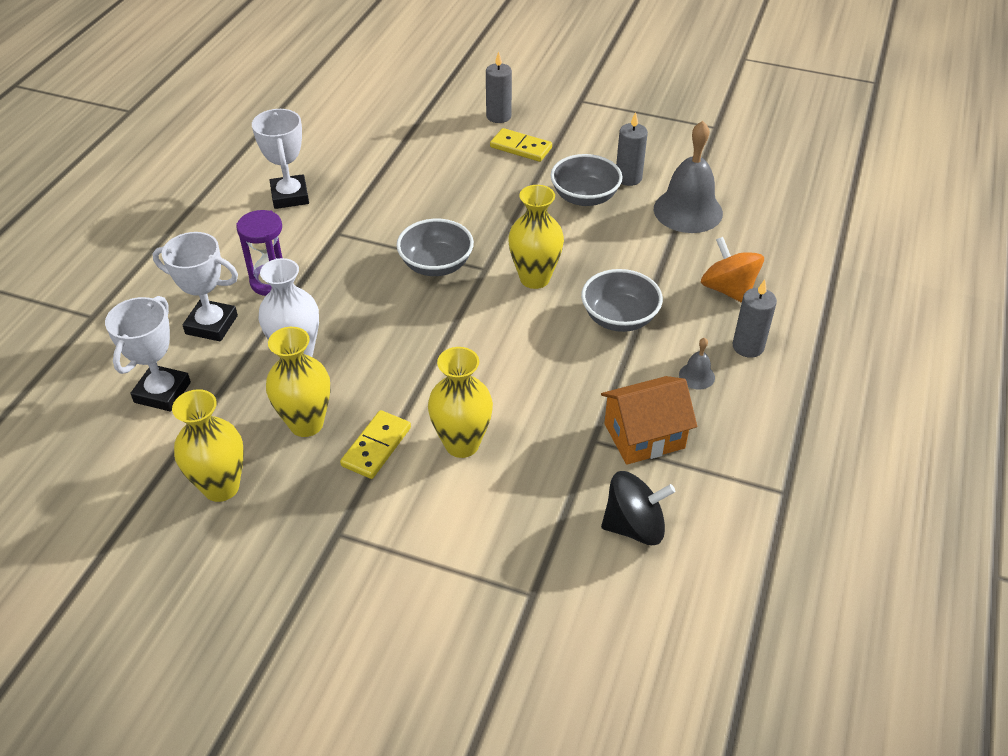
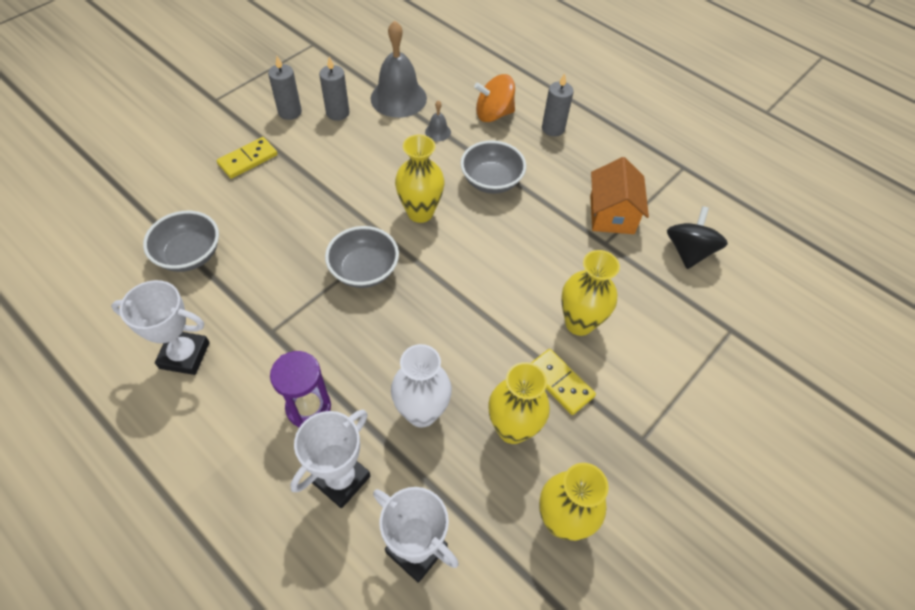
camera: 70 degrees left, 10 degrees up
grey candle [486,52,512,123] -> grey candle moved to [268,56,302,120]
grey bowl [550,154,622,206] -> grey bowl moved to [143,211,219,272]
grey bell [679,338,715,390] -> grey bell moved to [425,100,451,141]

